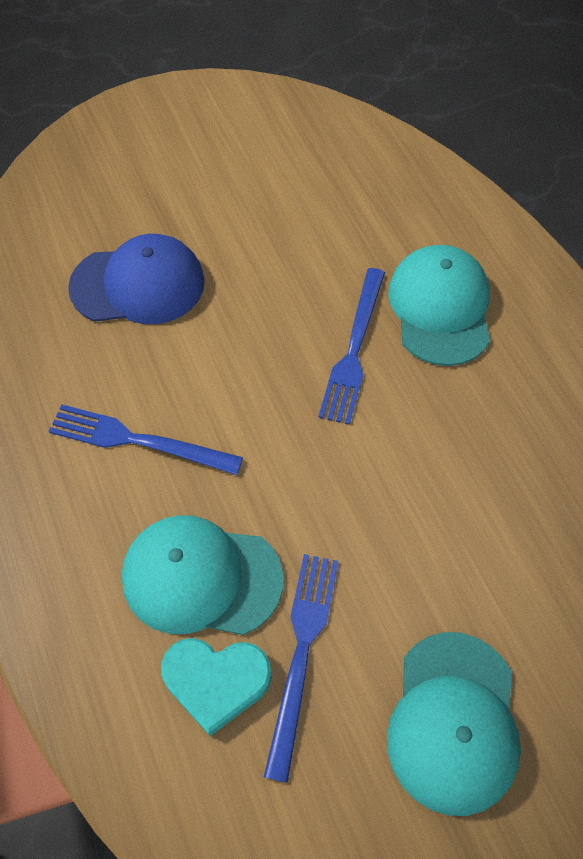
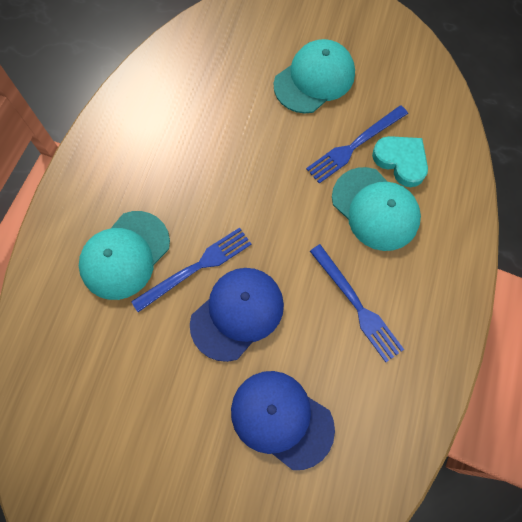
camera: 140 degrees left, 10 degrees up
none -> blue cap [190,268,284,362]

